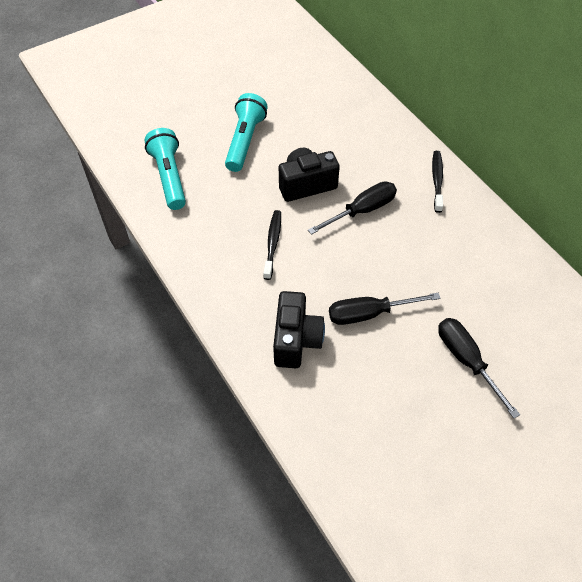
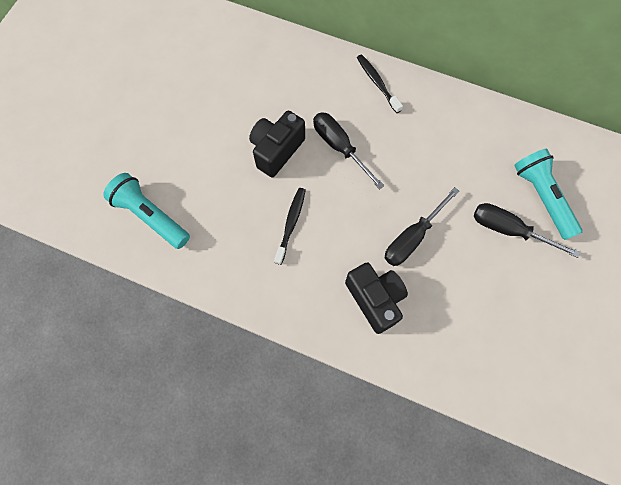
camera: 35 degrees left, 15 degrees up
turquoise flashlight [225,93,268,172] -> turquoise flashlight moved to [514,149,583,240]
black toothbrush [263,210,281,280] -> black toothbrush turned 45 degrees clockwise [274,188,306,265]
black screwdriver [308,182,397,235] -> black screwdriver turned 60 degrees counterclockwise [313,112,385,189]

